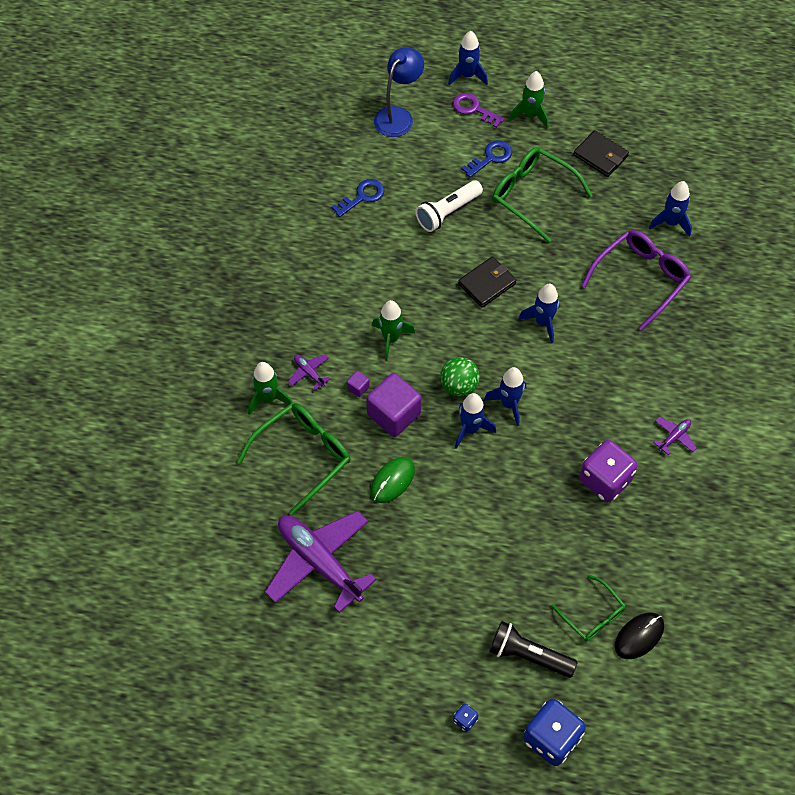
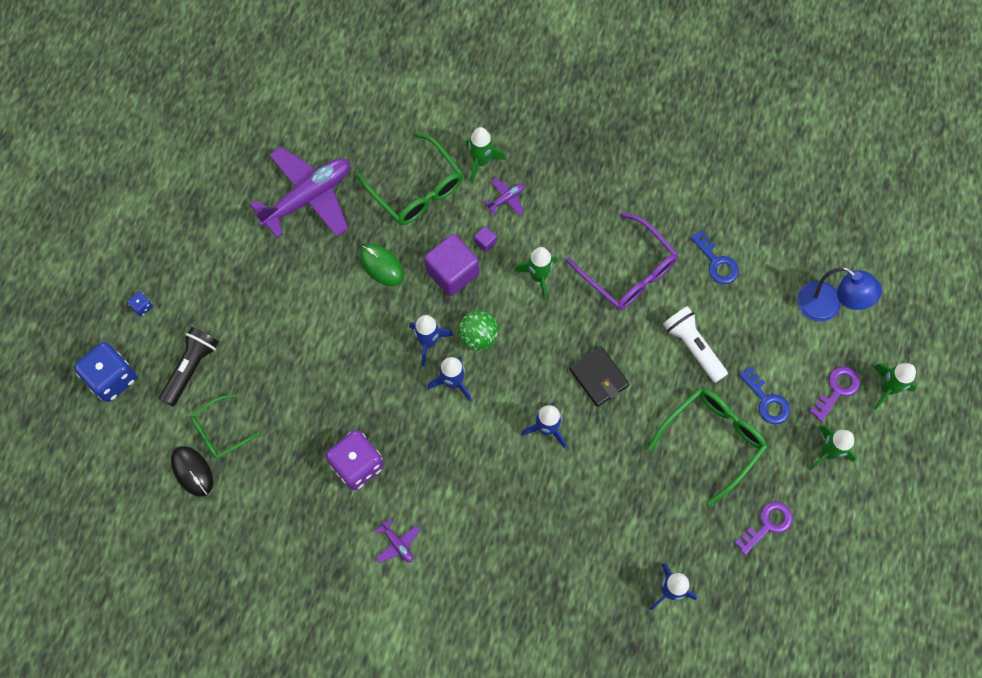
camera: 95 degrees right, 10 degrees up
blue rocket [448,31,488,85] -> green rocket [873,363,916,410]
black wallet [573,130,629,177] -> purple key [734,501,793,555]
purple glasses [581,230,691,331] -> purple glasses moved to [566,212,678,310]

